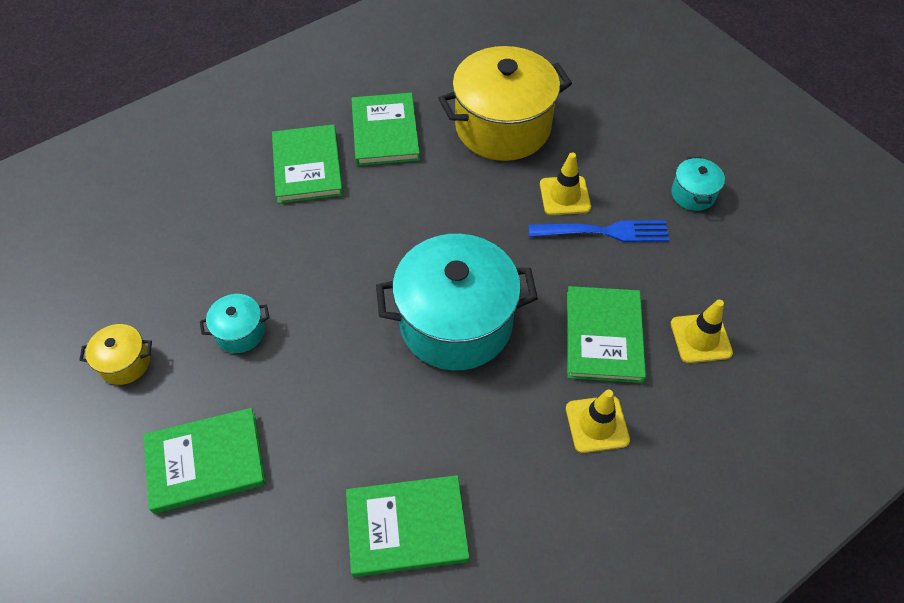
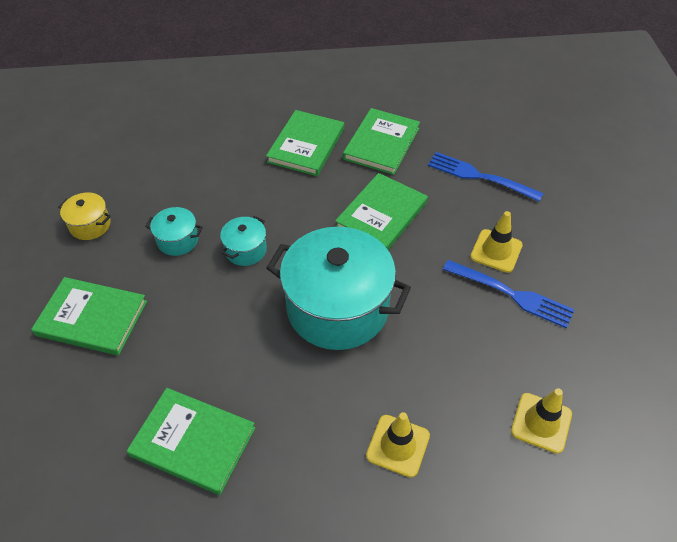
camera: 30 degrees right, 5 degrees down
yellow pot [438,46,572,161] -> blue fork [428,152,543,201]
green book [567,286,646,383] -> green book moved to [335,173,428,250]
turquoise pot [671,157,725,211] -> turquoise pot moved to [220,216,267,266]

